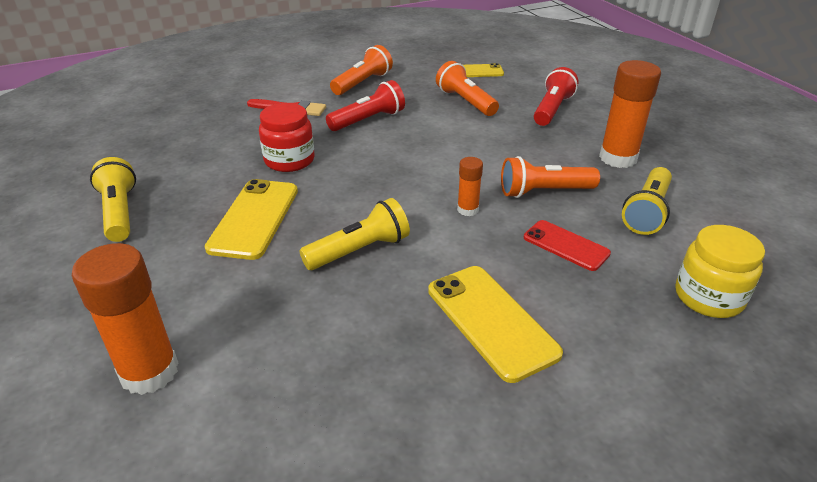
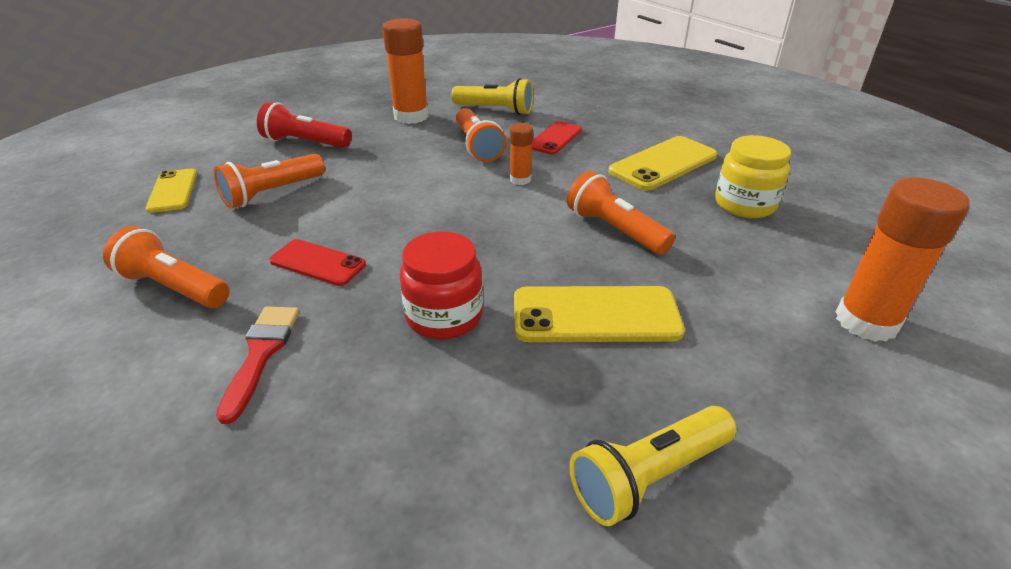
camera: 100 degrees left, 0 degrees up
yellow flashlight [299,198,410,270] -> orange flashlight [567,171,675,255]
red flashlight [326,80,405,131] -> red phone [269,239,366,286]
yellow jar [675,225,765,318] -> yellow jar moved to [715,135,791,218]

